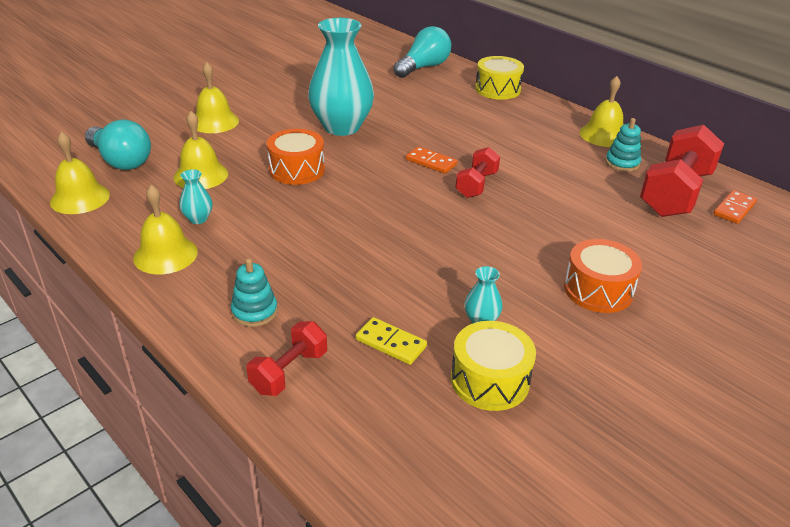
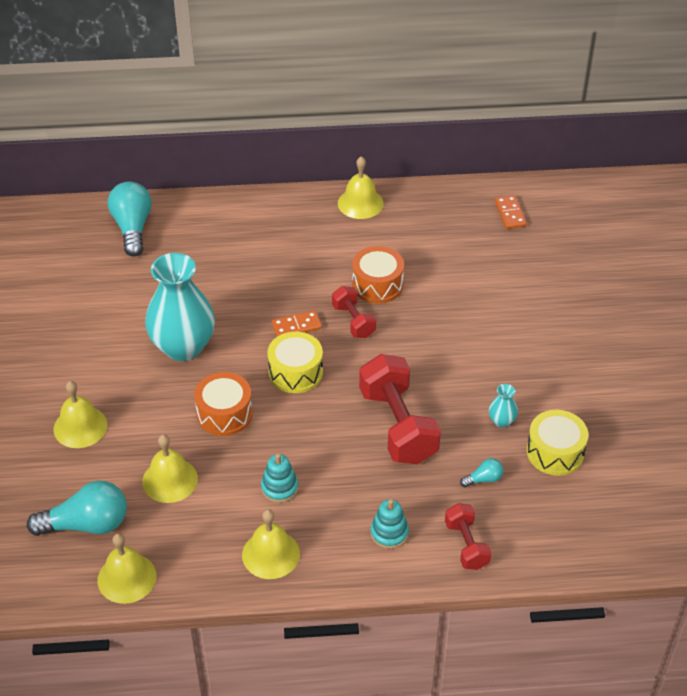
camera: 50 degrees left, 10 degrees up
turquoise vase [179,169,212,224] -> none
yellow domino [356,317,427,365] -> turquoise light bulb [460,458,503,487]
yellow drum [475,56,524,100] -> yellow drum moved to [268,332,323,393]
orange drum [564,239,642,313] -> orange drum moved to [352,246,404,303]
turquoise stacking toy [605,118,641,172] -> turquoise stacking toy moved to [261,454,298,503]
red dumbbell [640,125,724,217] -> red dumbbell moved to [359,354,441,464]

